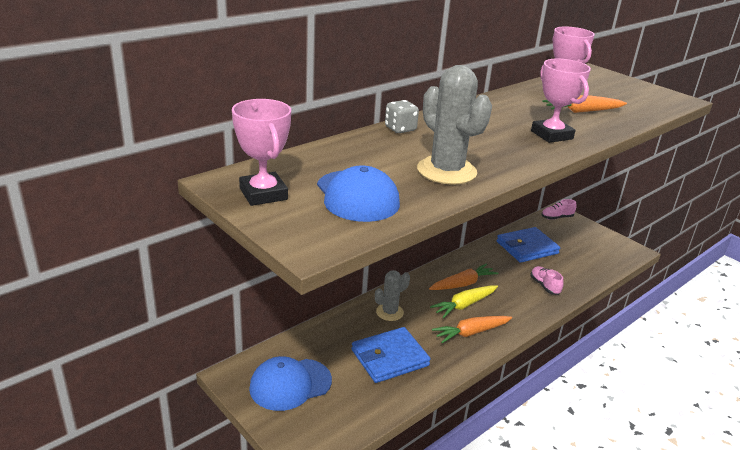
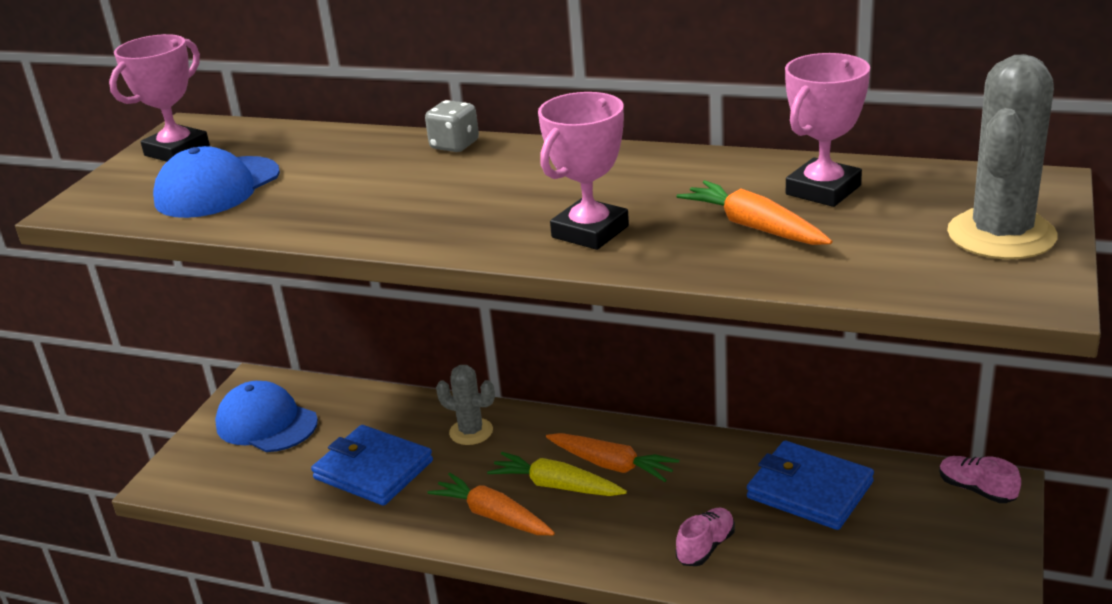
camera: 65 degrees right, 0 degrees up
grey cactus [417,65,492,185] -> grey cactus moved to [947,54,1058,259]

